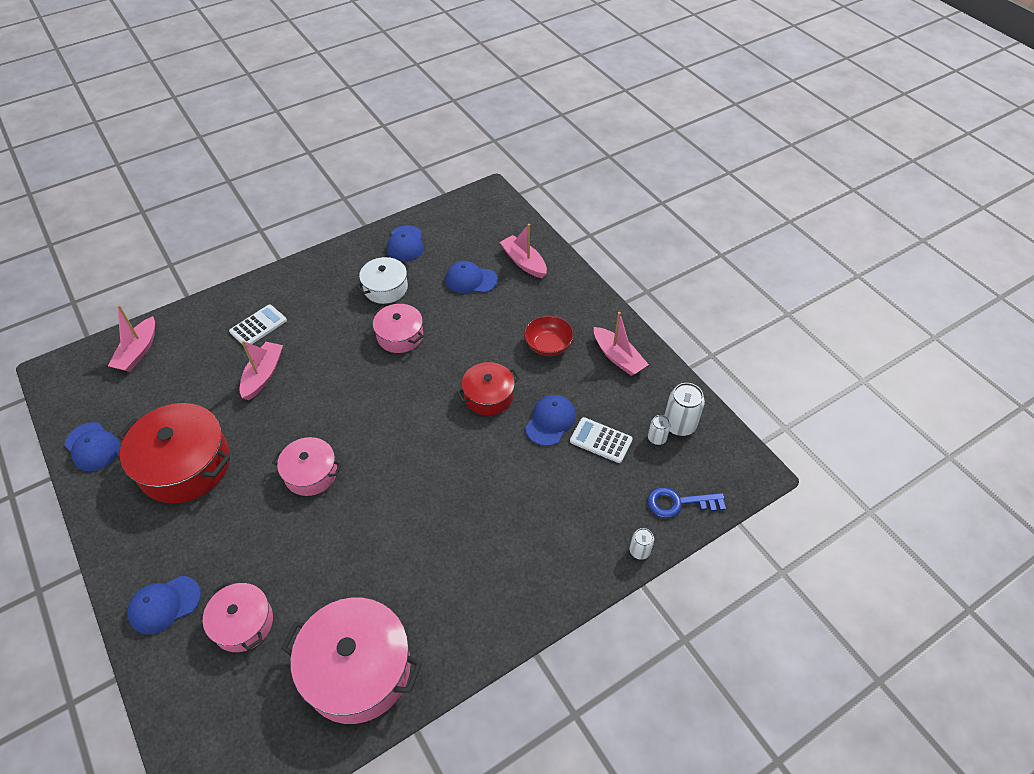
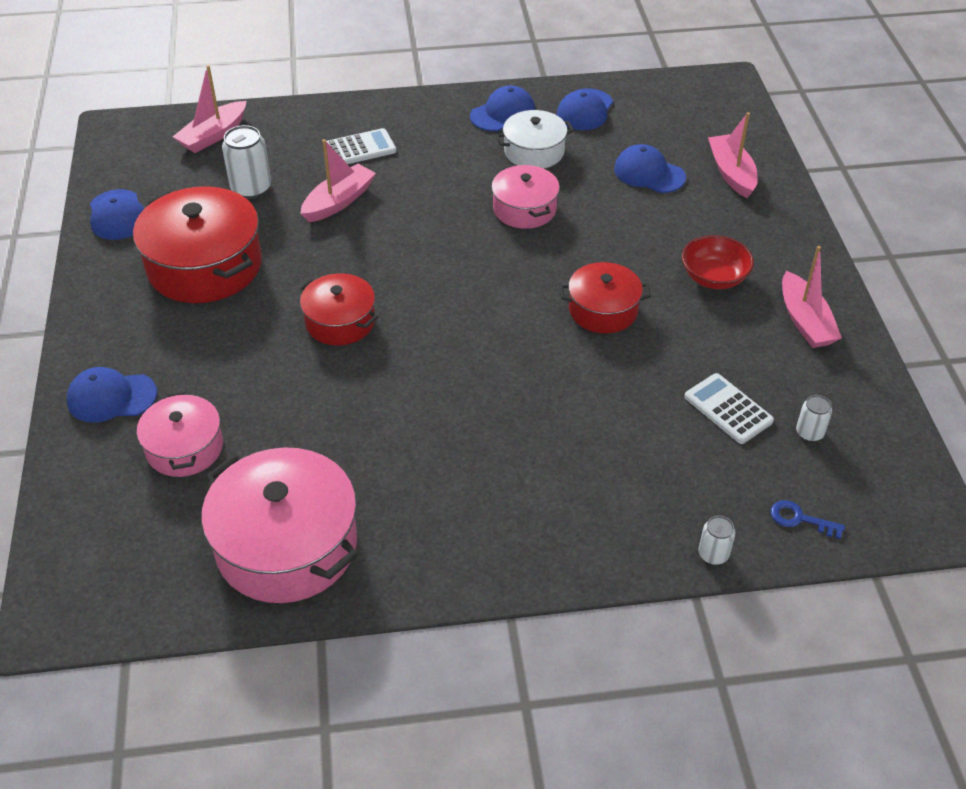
camera: 25 degrees right, 5 degrees down
pink pot [272,437,342,496] -> red pot [299,273,378,346]
blue cap [525,395,576,446] -> blue cap moved to [470,86,535,131]
blue key [647,487,726,518] -> blue key [771,500,845,539], size x0.63
white can [664,383,705,436] -> white can moved to [222,125,271,199]

